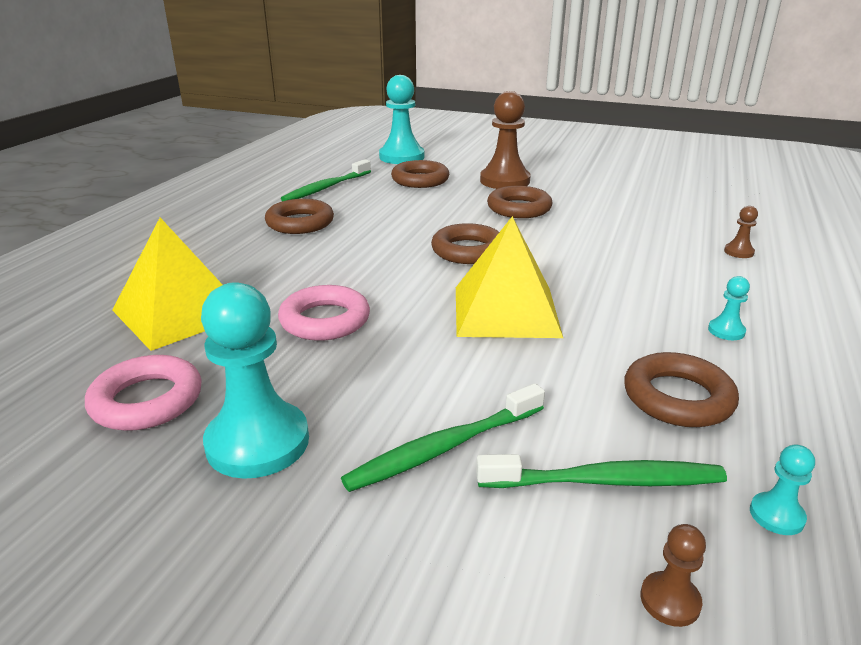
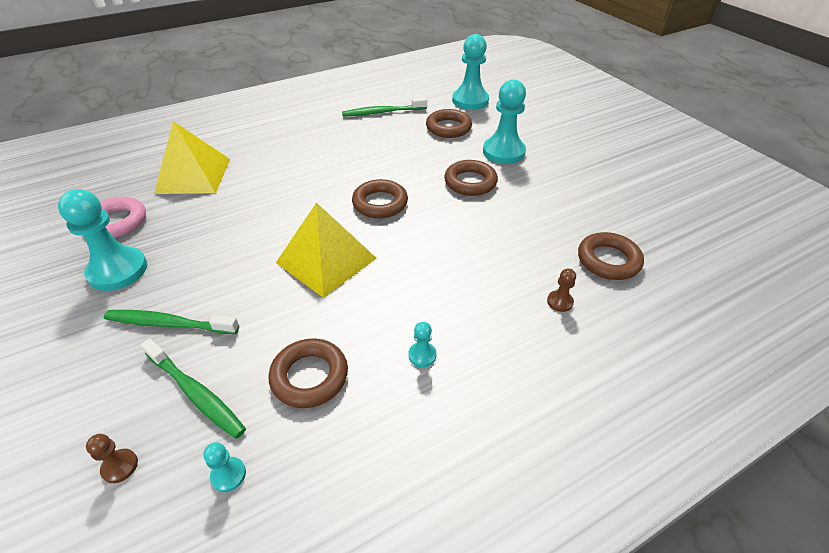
camera: 40 degrees right, 15 degrees up
brown ring [265,199,334,234] -> brown ring moved to [578,232,644,280]
pink ring [278,285,370,341] -> none
brown pawn [480,91,531,189] -> turquoise pawn [483,79,526,164]

